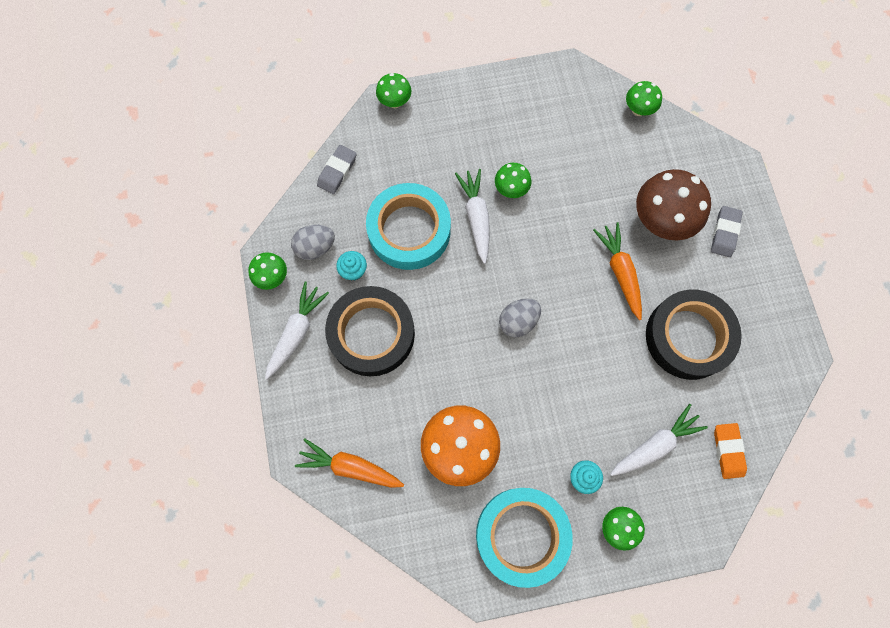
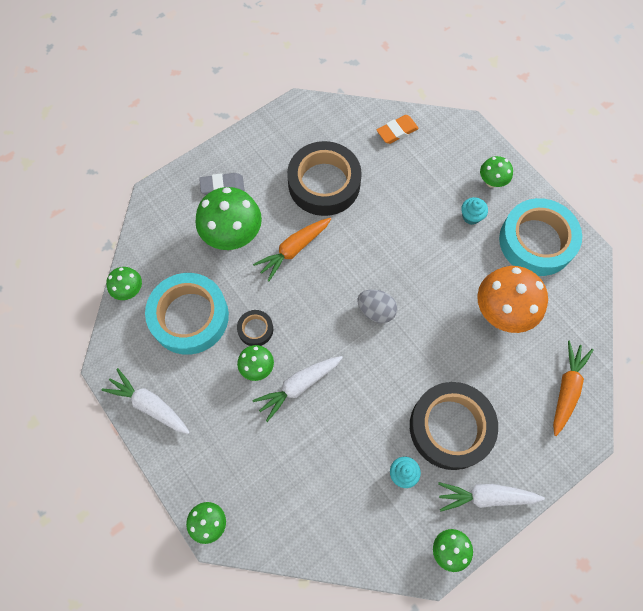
camera: 115 degrees left, 5 degrees down
grey egg [291,225,335,260] -> none
orange carrot [295,439,404,488] -> orange carrot turned 150 degrees counterclockwise [553,341,594,436]
grey eraser [317,145,356,194] -> none
turquoise tape [366,183,451,270] -> turquoise tape moved to [145,273,229,355]
white carrot [610,404,708,476] -> white carrot moved to [101,368,190,434]
brown mushroom [636,169,711,240] -> green mushroom [195,187,262,250]
none -> black tape [237,310,273,346]

